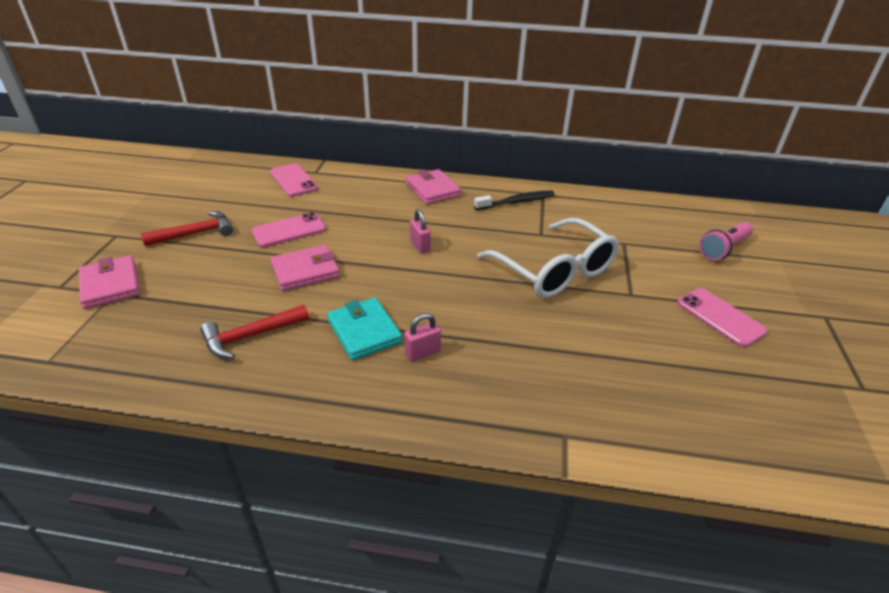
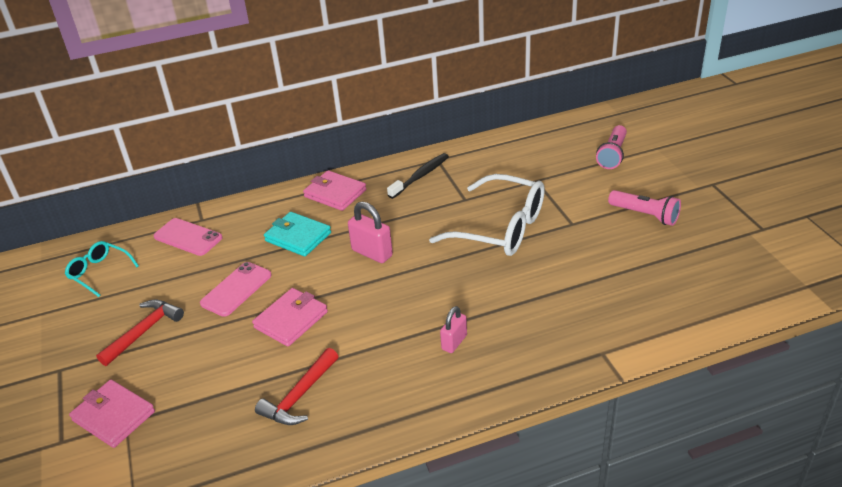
camera: 25 degrees left, 0 degrees up
turquoise wallet [327,297,402,360] -> turquoise wallet moved to [264,212,331,257]
pink padlock [410,209,431,253] -> pink padlock [348,202,393,263], size x1.53
pink phone [677,288,767,347] -> pink flashlight [608,190,681,226]
none -> turquoise glasses [65,241,139,297]

